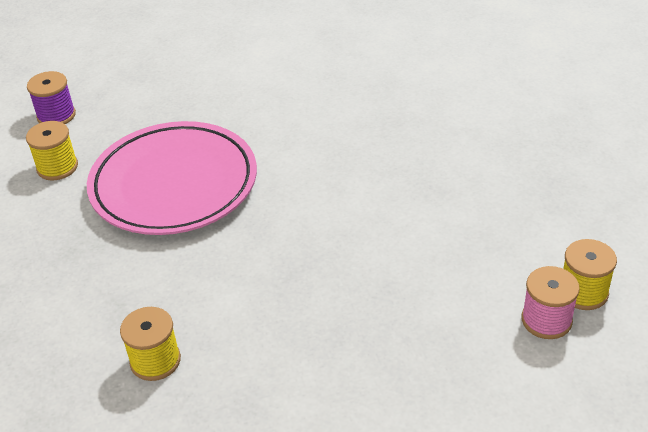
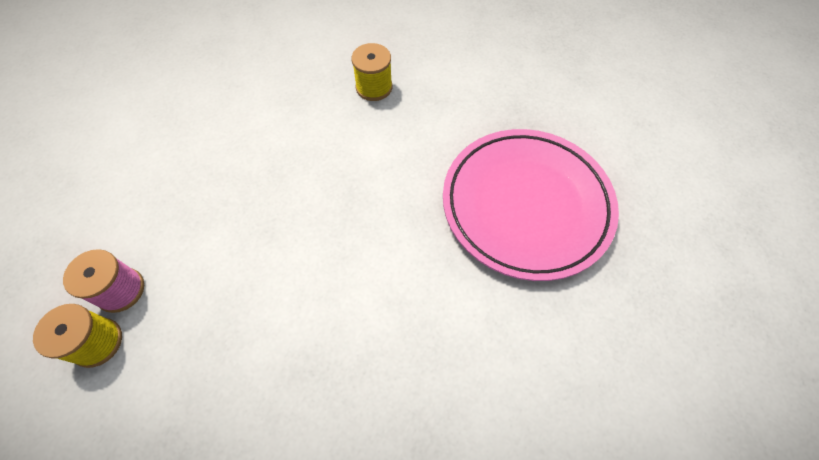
camera: 135 degrees right, 20 degrees up
yellow spool [26,121,78,181] -> none
purple spool [27,71,76,124] -> none

